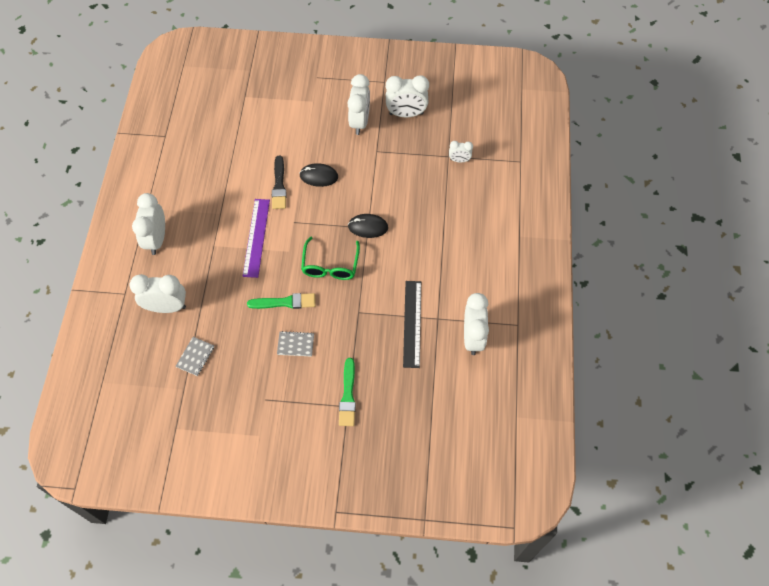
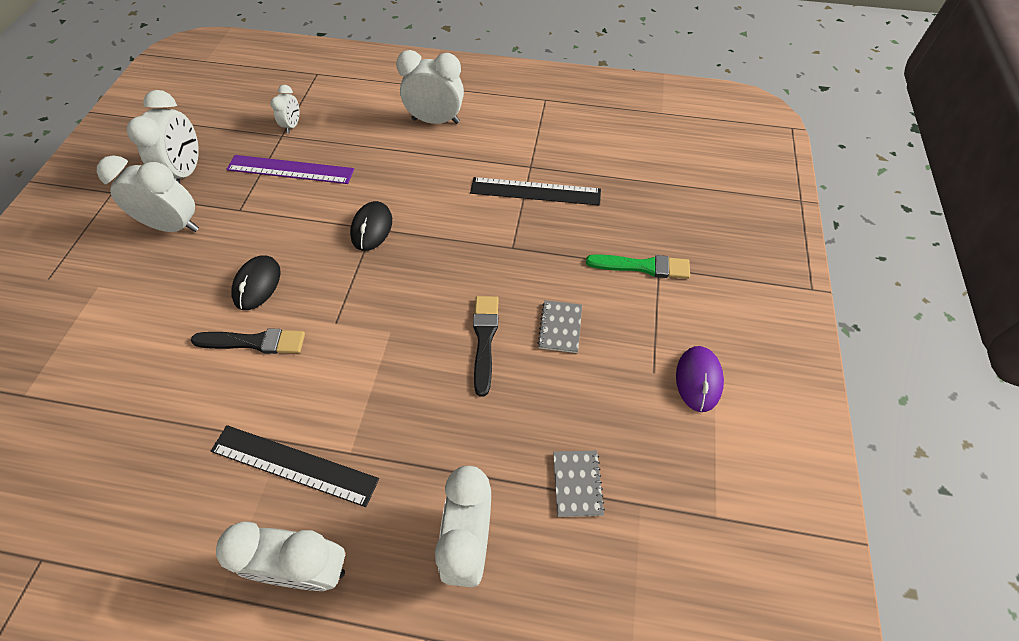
camera: 85 degrees left, 5 degrees down
grey notebook [176,337,214,376] -> grey notebook turned 60 degrees clockwise [553,451,605,517]
purple ruler [243,199,270,278] -> purple ruler moved to [226,155,354,184]
green brush [247,293,316,309] -> black brush [473,296,499,397]
green glasses [301,237,360,280] -> none
white clock [464,293,489,355] -> white clock moved to [396,50,464,124]
none -> black ruler [211,425,379,507]
none -> purple mouse [676,346,724,412]

